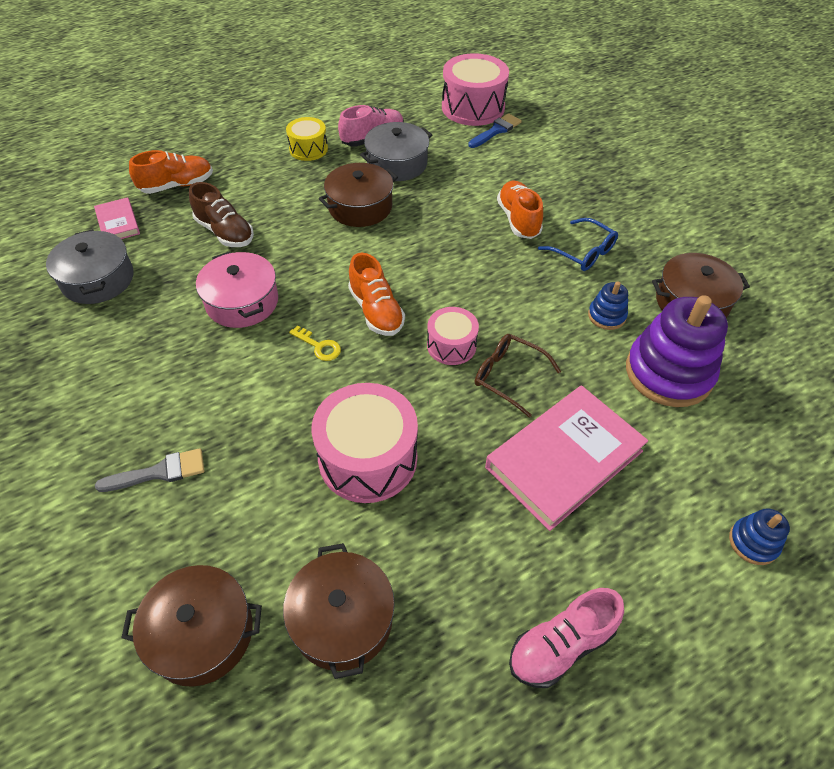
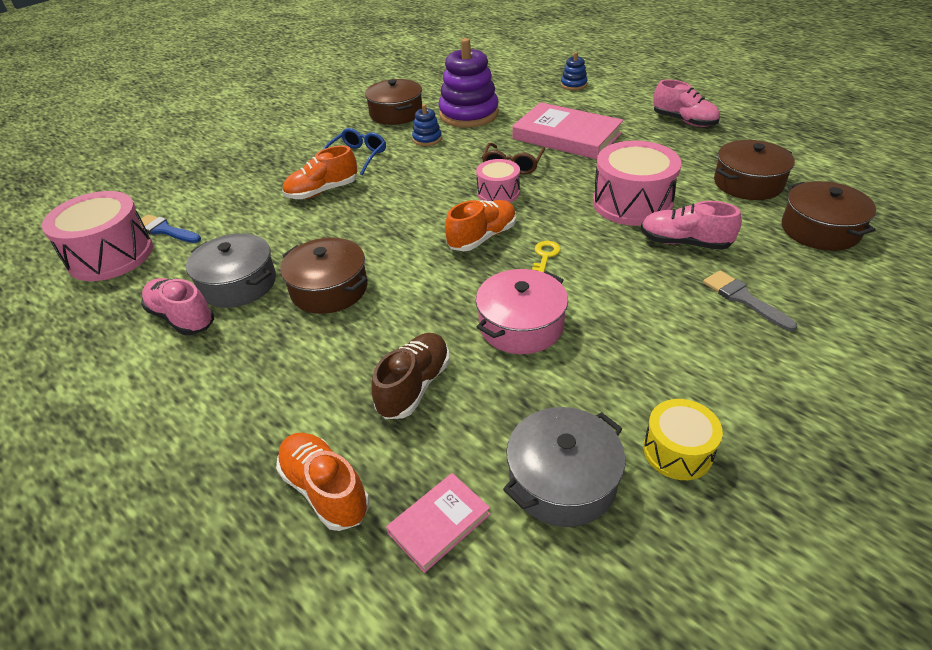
camera: 105 degrees left, 10 degrees down
yellow drum [286,117,328,161] -> yellow drum moved to [643,399,723,480]
none -> pink shoe [641,201,742,250]

